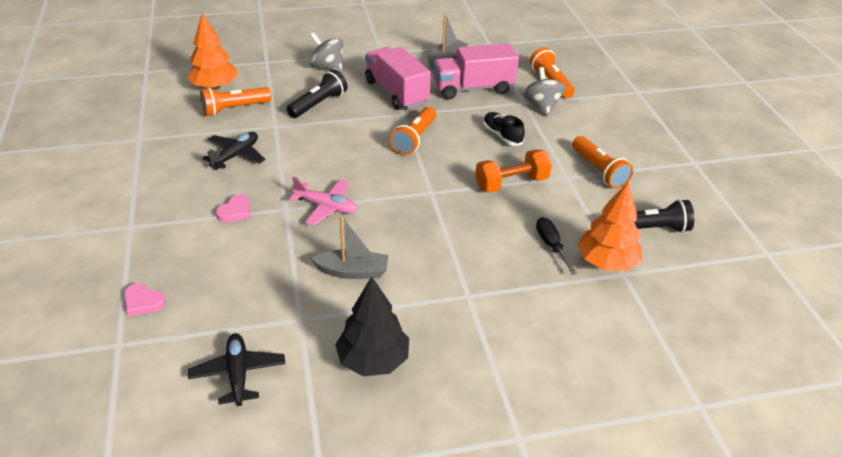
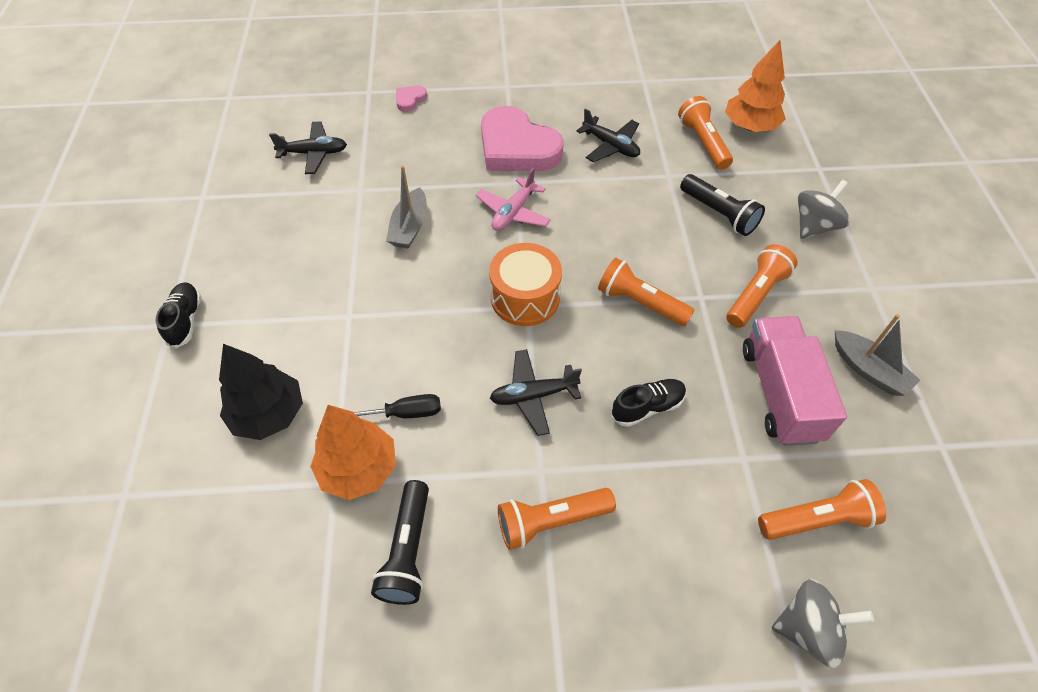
camera: 100 degrees right, 15 degrees up
pink heart [215,194,250,222] -> pink heart [481,106,564,171], size x2.43
black tree [335,276,409,376] -> black tree moved to [219,344,303,440]
pink truck [365,47,431,110] -> orange flashlight [726,244,798,328]
orange dumbbell [475,149,552,193] -> black plane [490,349,582,436]
grey spinning top [523,67,566,116] -> grey spinning top moved to [772,579,874,668]
none -> black shoe [156,282,201,348]
none -> orange drum [489,243,562,326]

